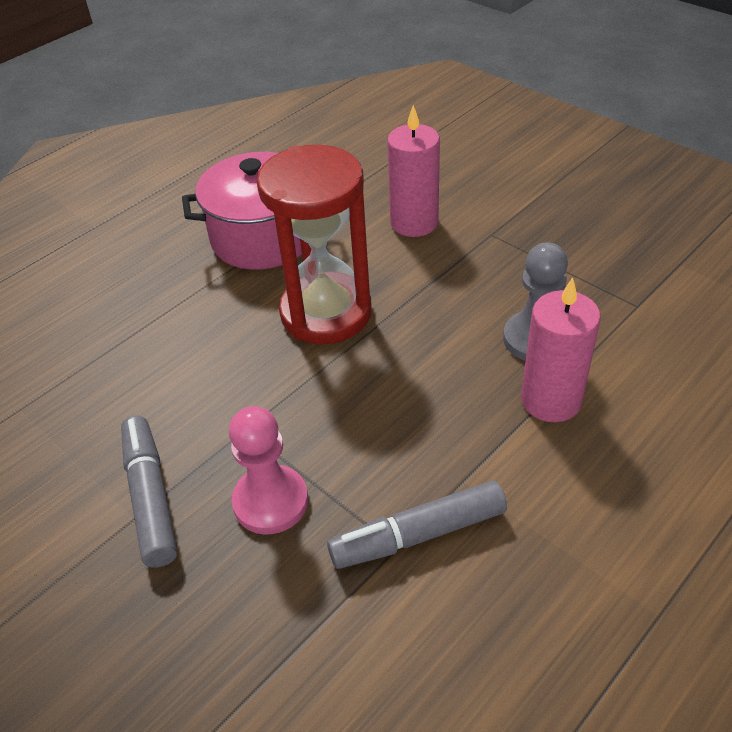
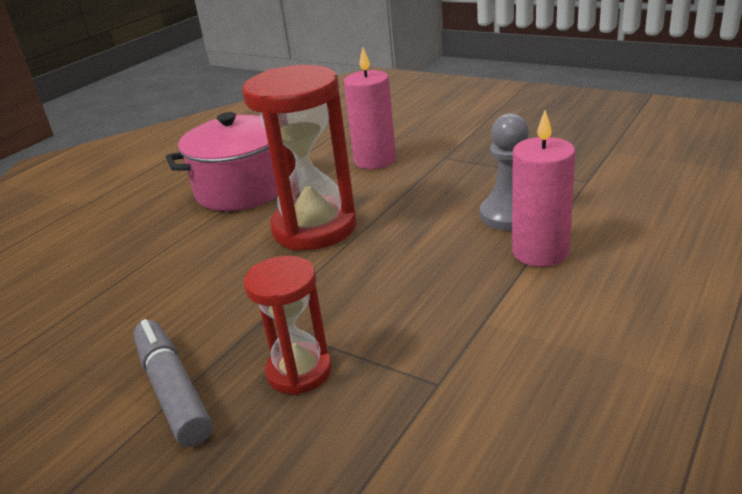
camera: 10 degrees left, 15 degrees down
pink pawn [229,406,308,535] -> red hourglass [244,256,332,395]
grey marker [327,481,507,569] -> none

